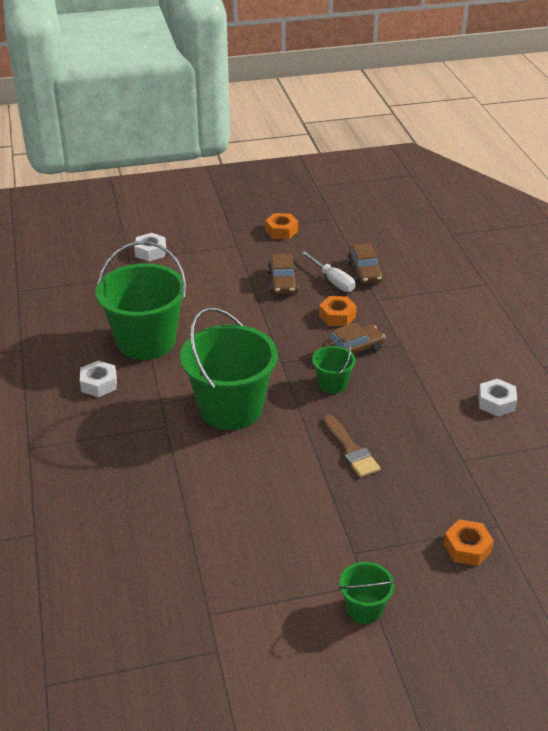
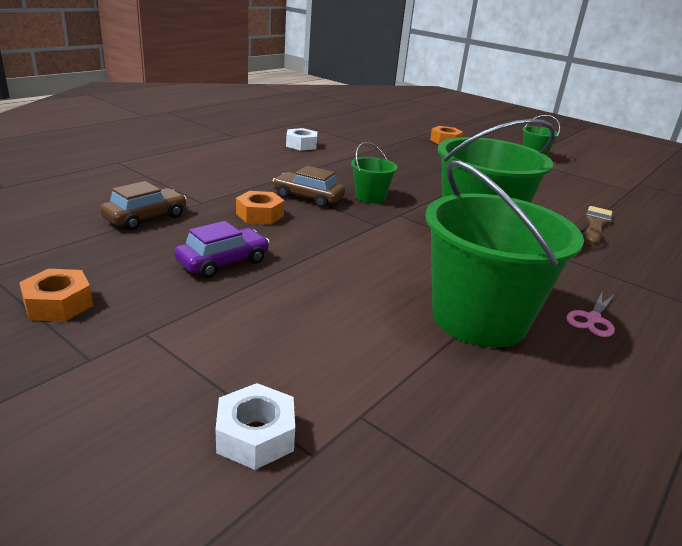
camera: 130 degrees left, 10 degrees down
white nut [80,361,117,397] -> pink scissors [566,292,615,337]
brown car [268,253,298,294] -> purple car [174,221,270,278]
white screwdriver [301,251,355,292] -> none
brown brush [323,414,381,477] -> brown brush moved to [584,206,612,245]

